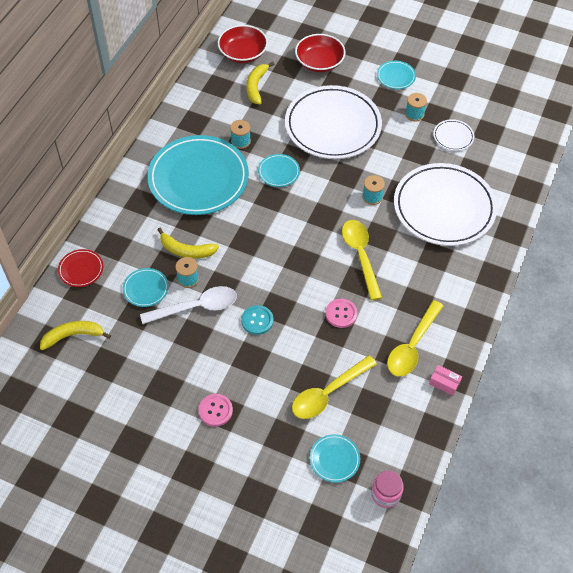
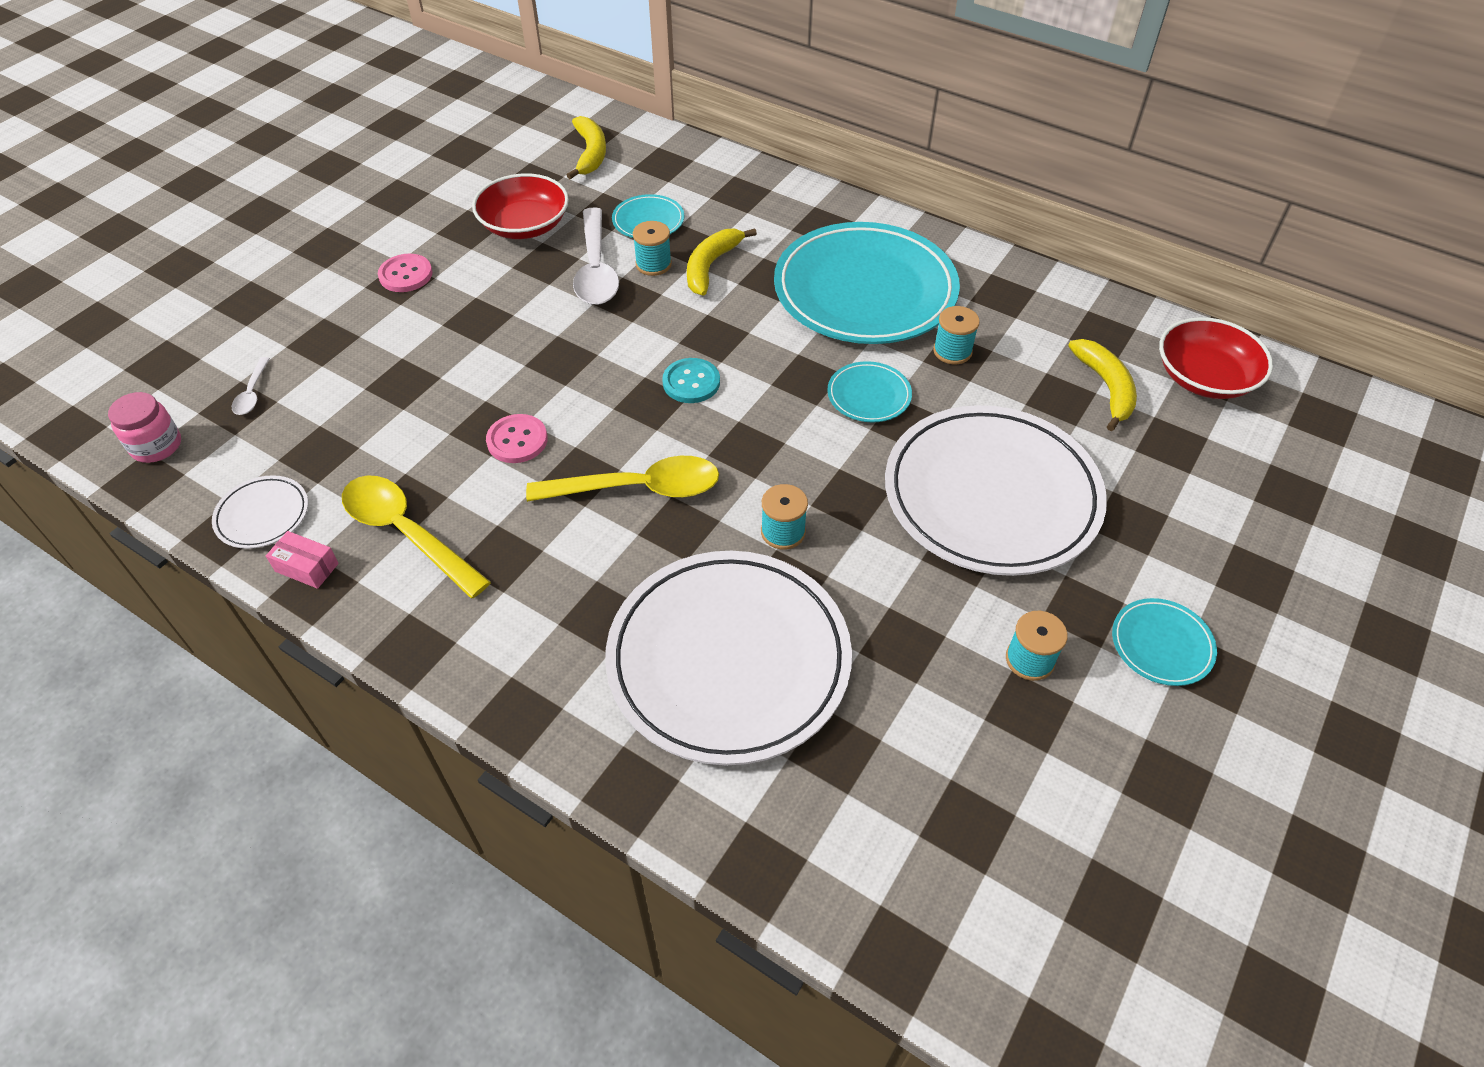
camera: 100 degrees right, 5 degrees down
red plate [58,249,103,287] -> none
turquoise button [241,305,274,335] -> turquoise button moved to [662,358,720,403]
yellow banana [246,62,274,104] -> yellow banana turned 60 degrees clockwise [1068,339,1137,431]
yellow spoon [292,355,377,419] -> none
red bowl [295,34,345,72] -> red bowl moved to [472,174,569,239]
turquoise plate [309,434,360,483] -> white spoon [232,357,270,415]
pink box [429,365,462,396] -> pink box turned 75 degrees clockwise [266,531,339,589]
white plate [433,119,474,151] -> white plate moved to [212,475,308,549]

